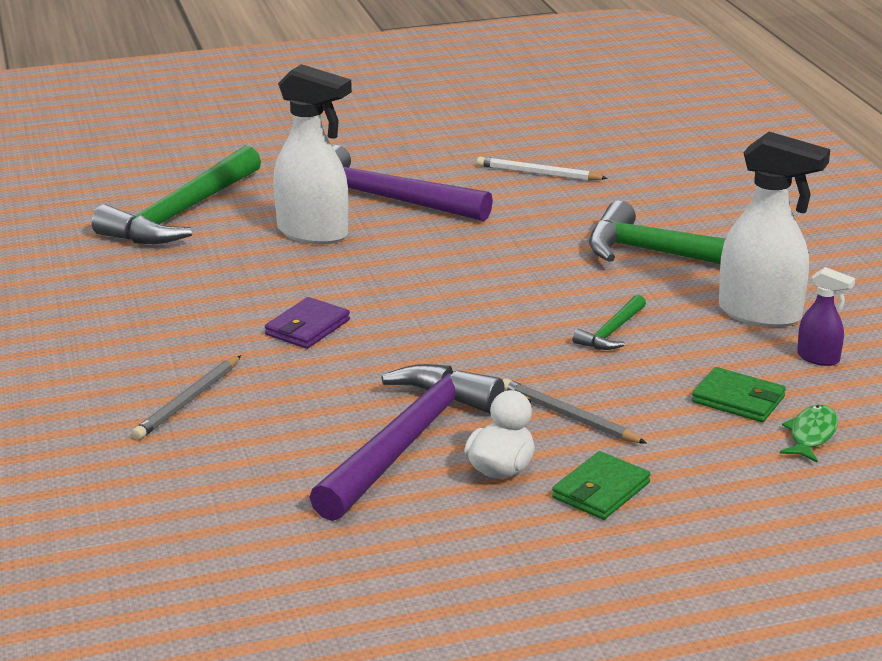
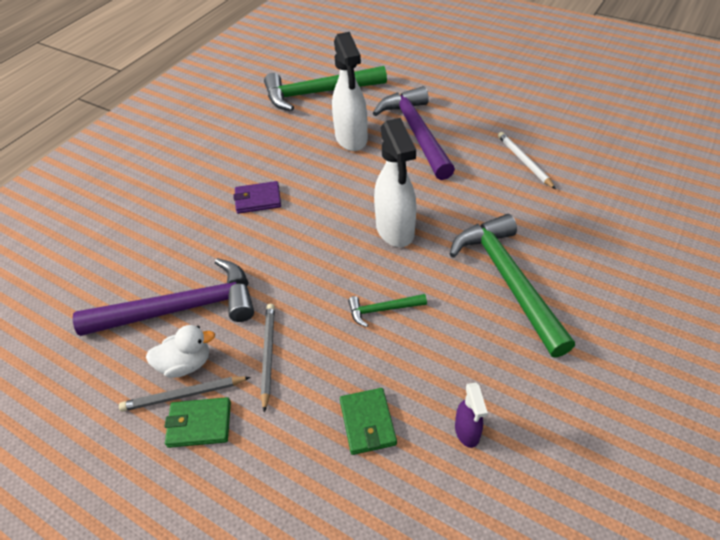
camera: 50 degrees right, 20 degrees up
grey pencil [132,355,241,440] -> grey pencil moved to [119,377,251,412]
white spray bottle [719,132,830,327] -> white spray bottle moved to [374,118,416,247]
green fish [779,405,838,463] -> none

